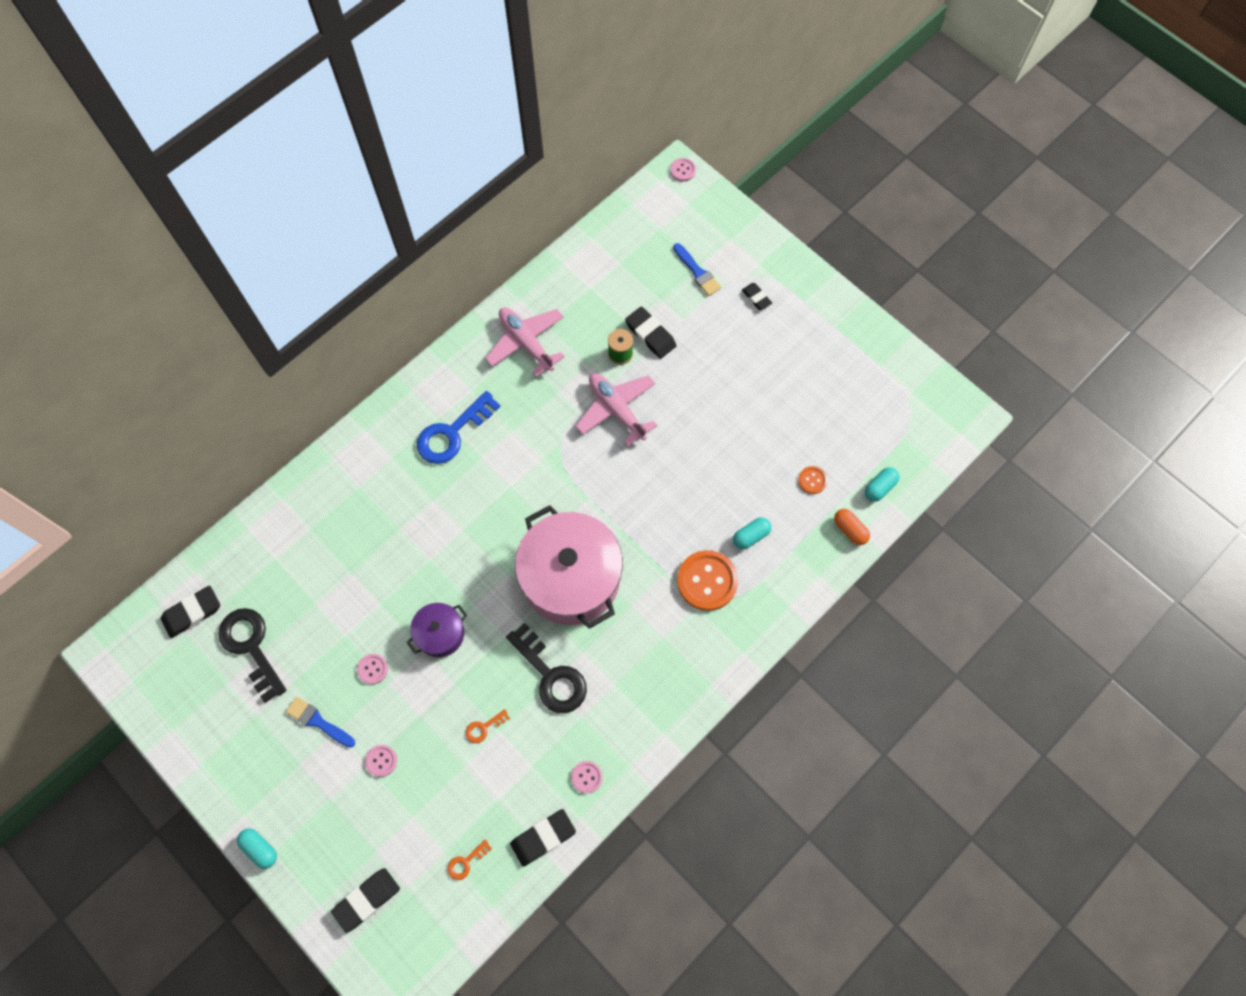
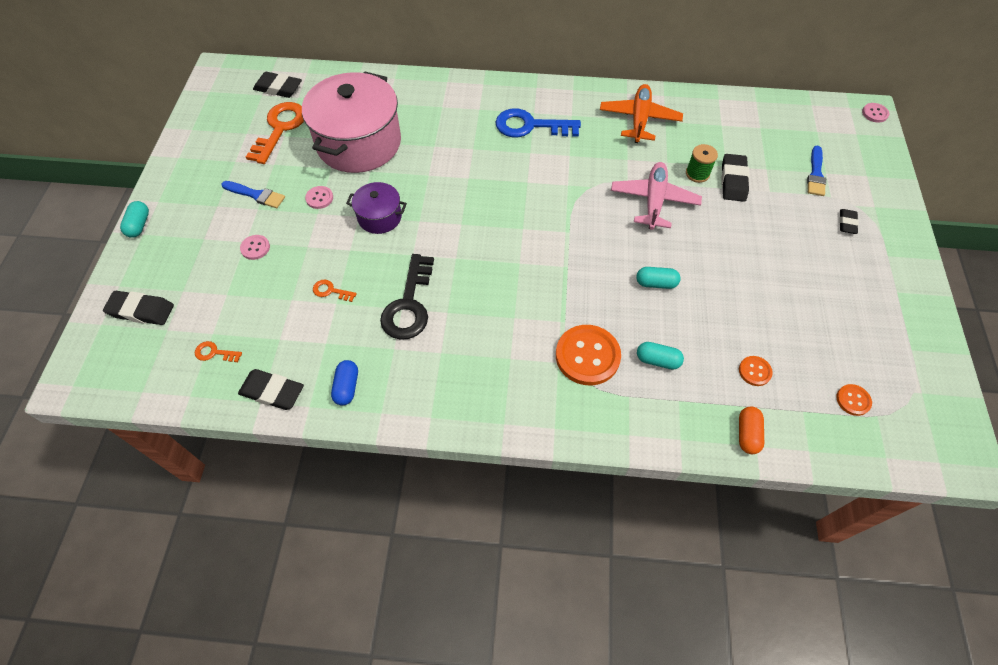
camera: 50 degrees right, 10 degrees down
black key [218,608,287,703] -> orange key [246,102,304,164]
blue brush [286,696,355,748] -> blue brush turned 120 degrees clockwise [221,181,285,208]
pink plane [485,307,565,377] -> orange plane [600,84,683,143]
pink pot [515,505,623,629] -> pink pot moved to [302,71,401,173]
pink button [571,761,603,793] -> blue capsule [331,360,358,405]
turquoise capsule [865,467,900,502] -> turquoise capsule moved to [636,267,681,289]
none -> orange button [836,384,872,416]

